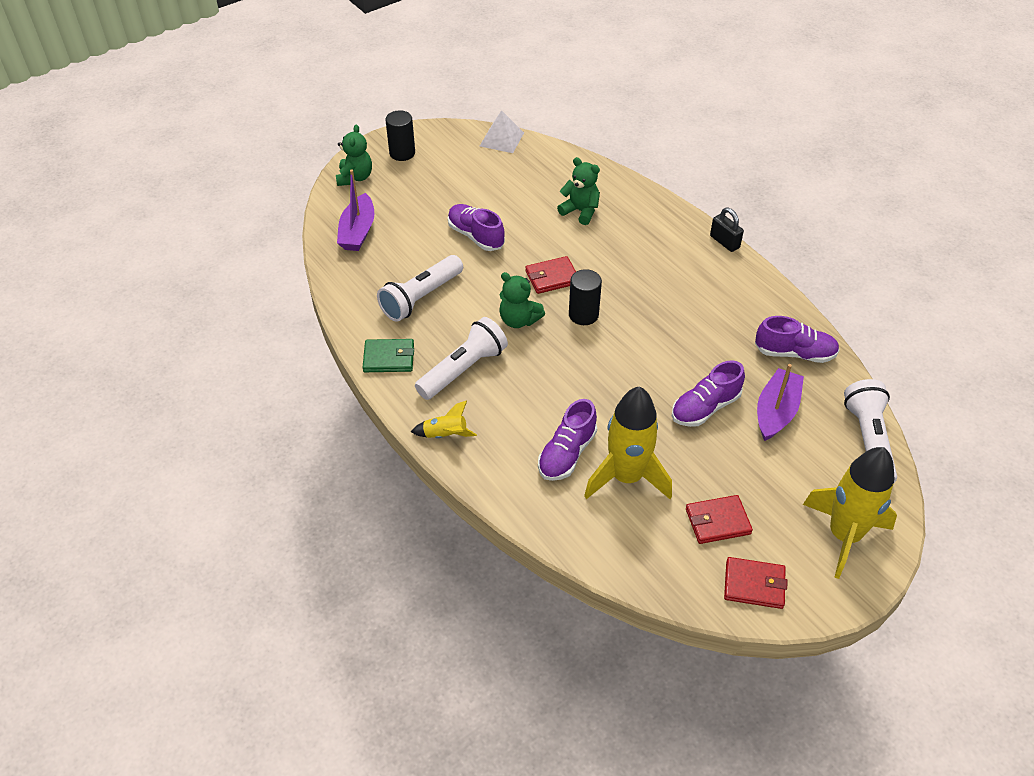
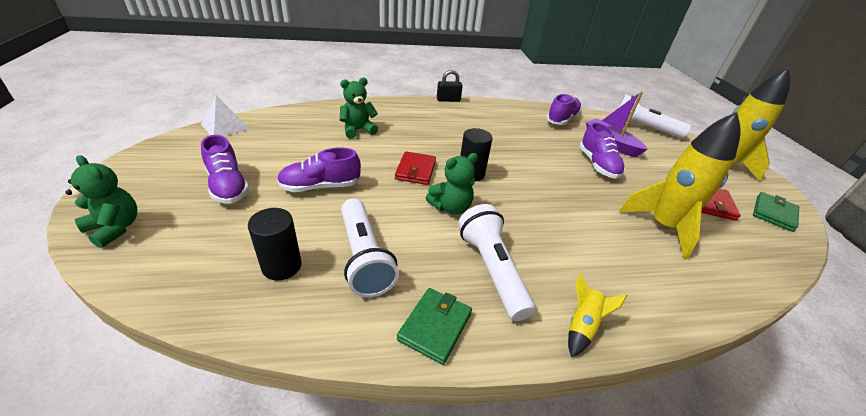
camera: 65 degrees left, 10 degrees down
purple boat [337,169,374,251] -> none
black cylinder [385,110,415,161] -> black cylinder moved to [248,208,302,281]
purple shoe [538,399,597,481] -> purple shoe moved to [201,135,249,204]
red wallet [724,557,787,609] -> green wallet [753,192,799,232]

